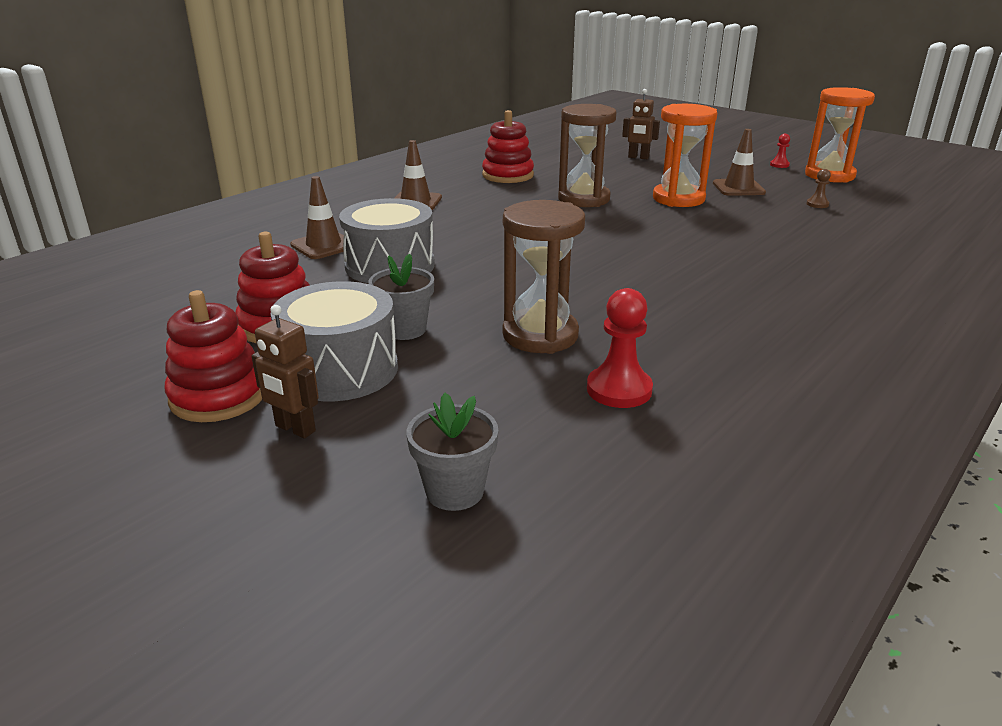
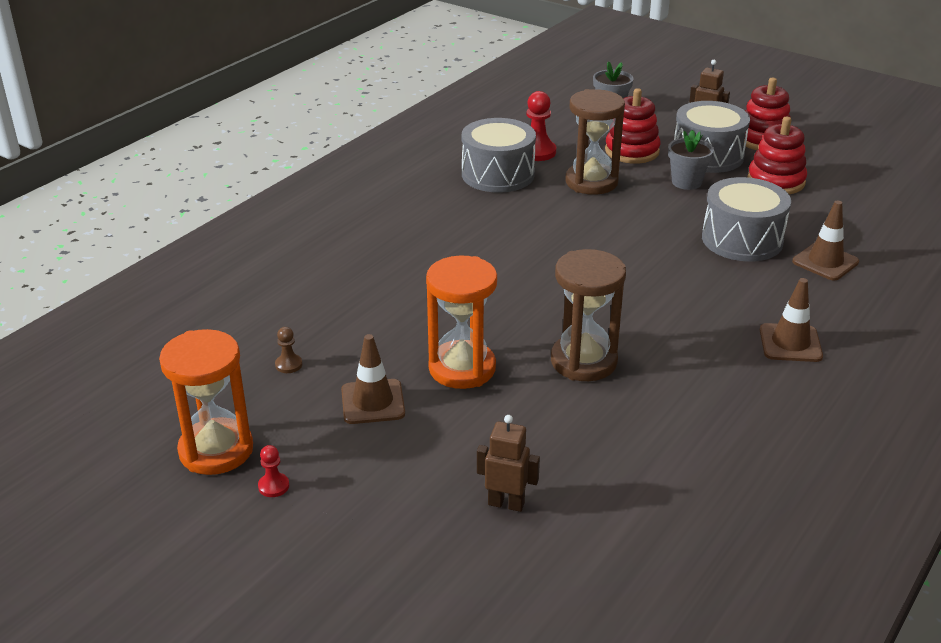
camera: 175 degrees right, 5 degrees up
red stacking toy [482,110,534,183] -> red stacking toy moved to [605,88,661,164]
none -> grey drum [462,118,536,193]

